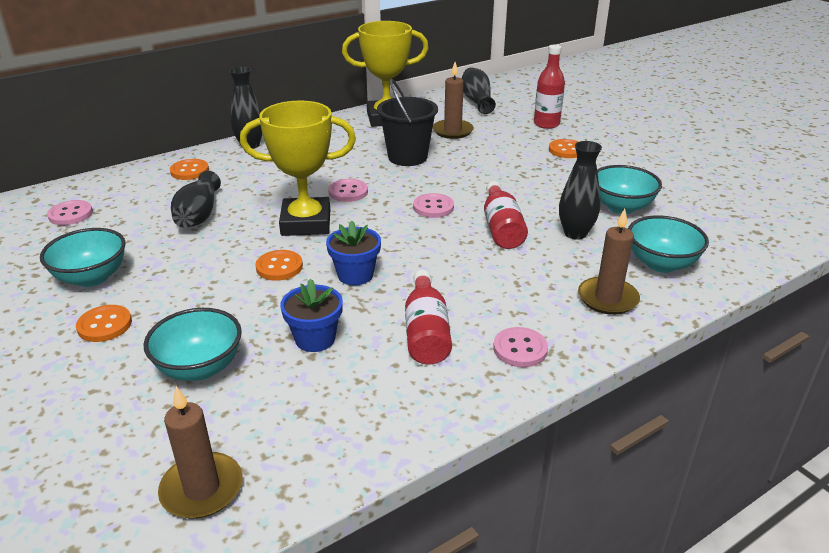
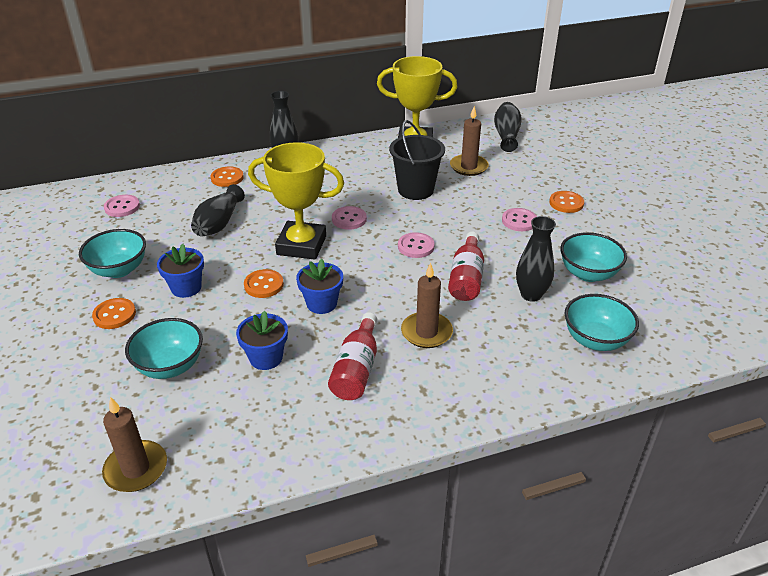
camera: 15 degrees right, 5 degrees up
pink button [493,327,548,367] -> pink button moved to [502,208,537,231]
red bottle [534,45,565,129] -> none
brown candle [578,209,640,315] -> brown candle moved to [401,262,453,348]
none -> blue flower pot [157,244,204,298]

